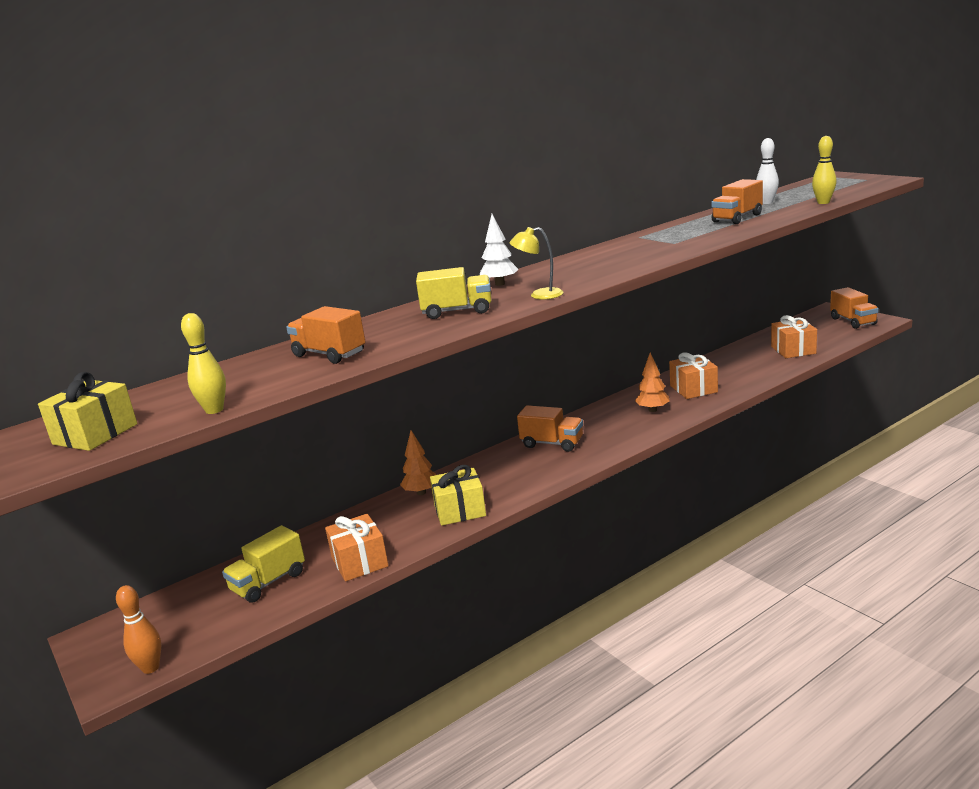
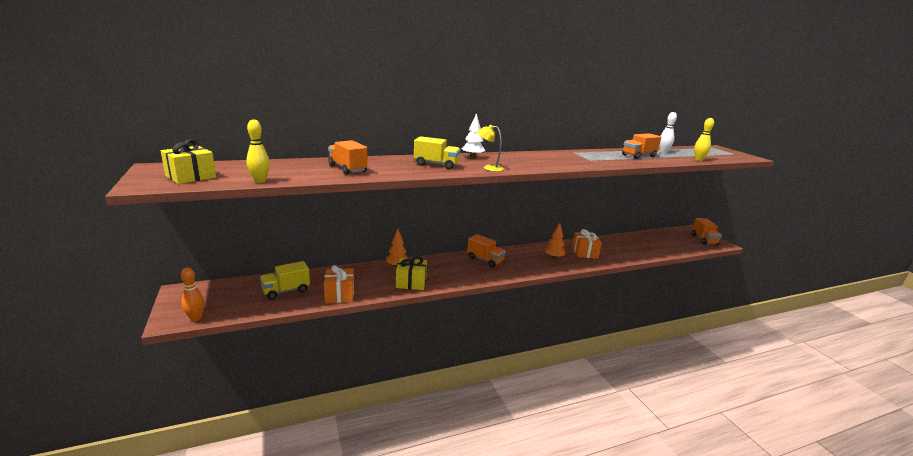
camera: 10 degrees right, 0 degrees up
orange gift [771,315,817,358] -> none

